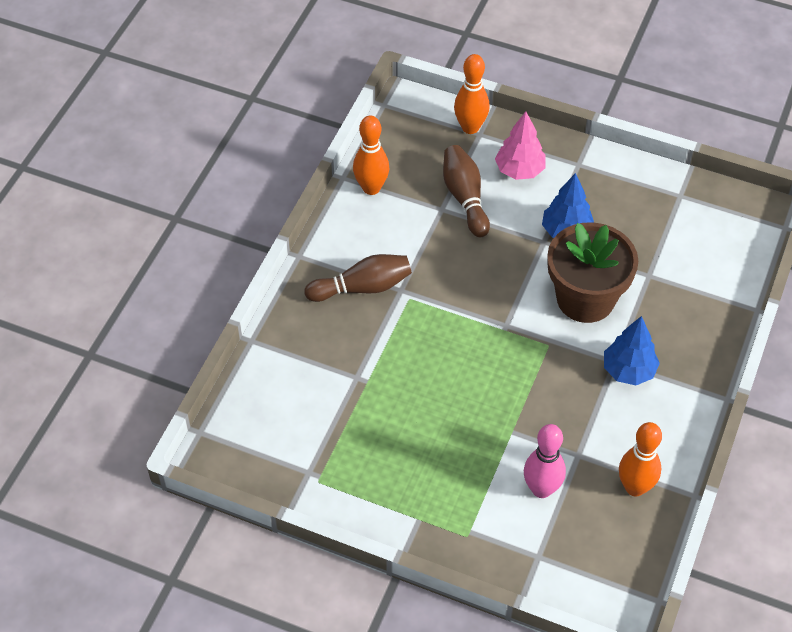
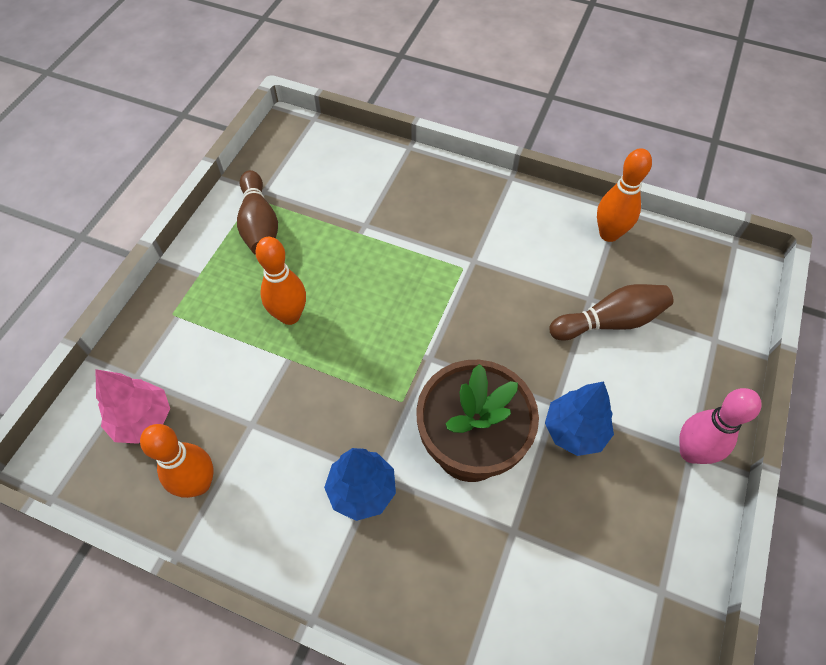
camera: 90 degrees right, 5 degrees up
brown bowling pin [304,254,412,302] -> brown bowling pin moved to [237,170,278,255]
orange bowling pin [454,54,490,134] -> orange bowling pin moved to [255,237,306,325]
pink tree [495,111,546,180] -> pink tree moved to [95,369,170,444]
pink bowling pin [524,424,566,498] -> pink bowling pin moved to [679,388,762,464]

